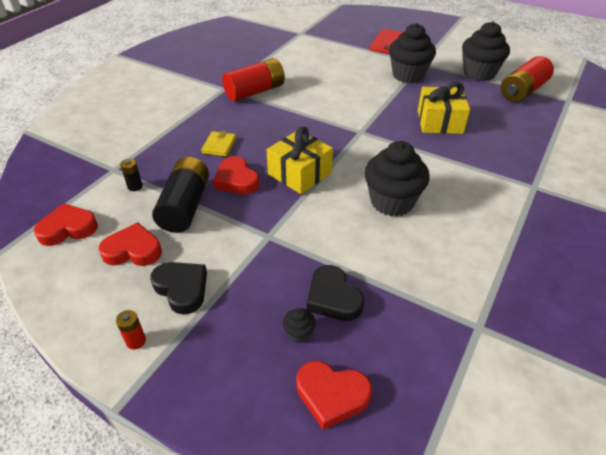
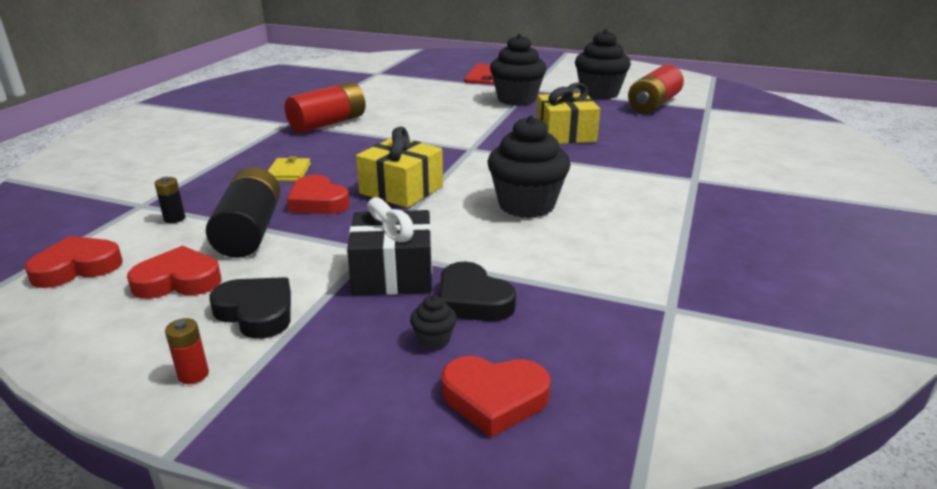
camera: 10 degrees left, 15 degrees down
none -> black gift [347,197,432,295]

